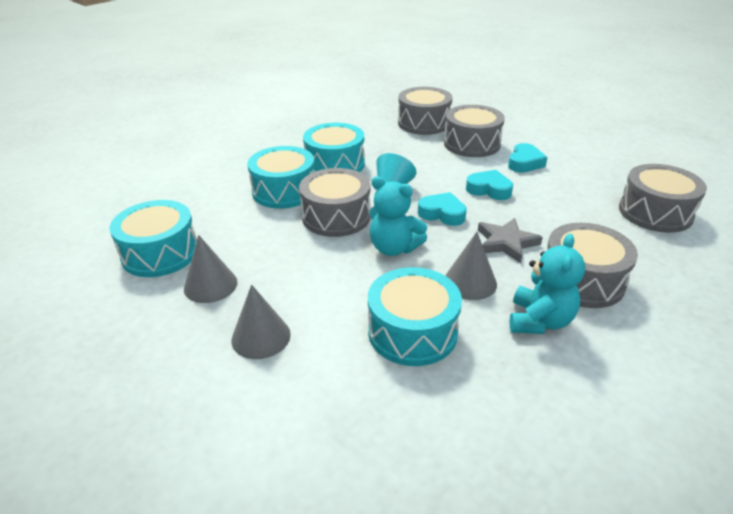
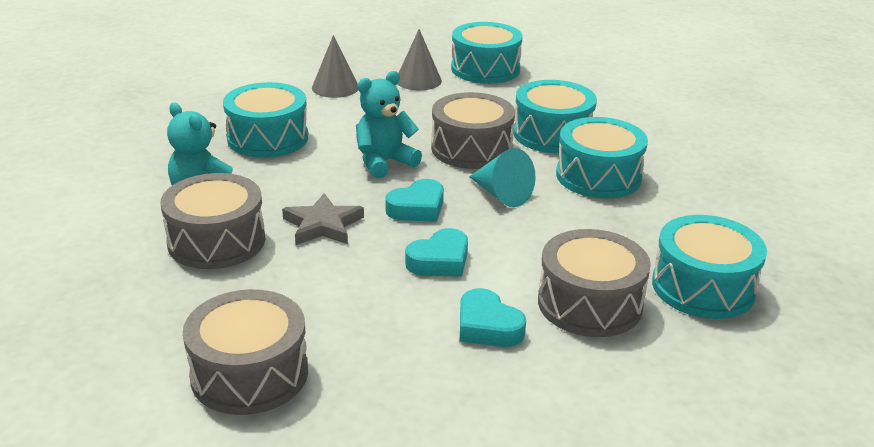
camera: 115 degrees right, 5 degrees down
grey drum [398,87,452,135] -> turquoise drum [652,215,767,319]
grey cone [445,232,497,300] -> none

